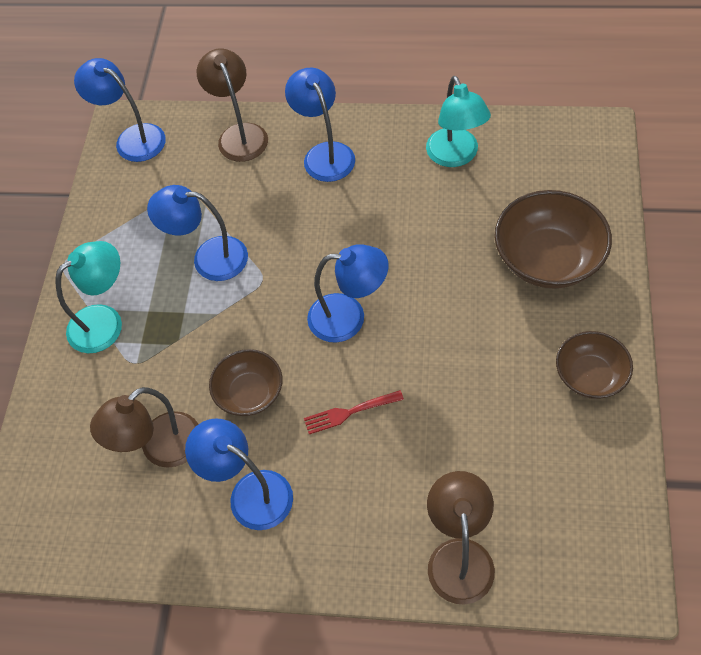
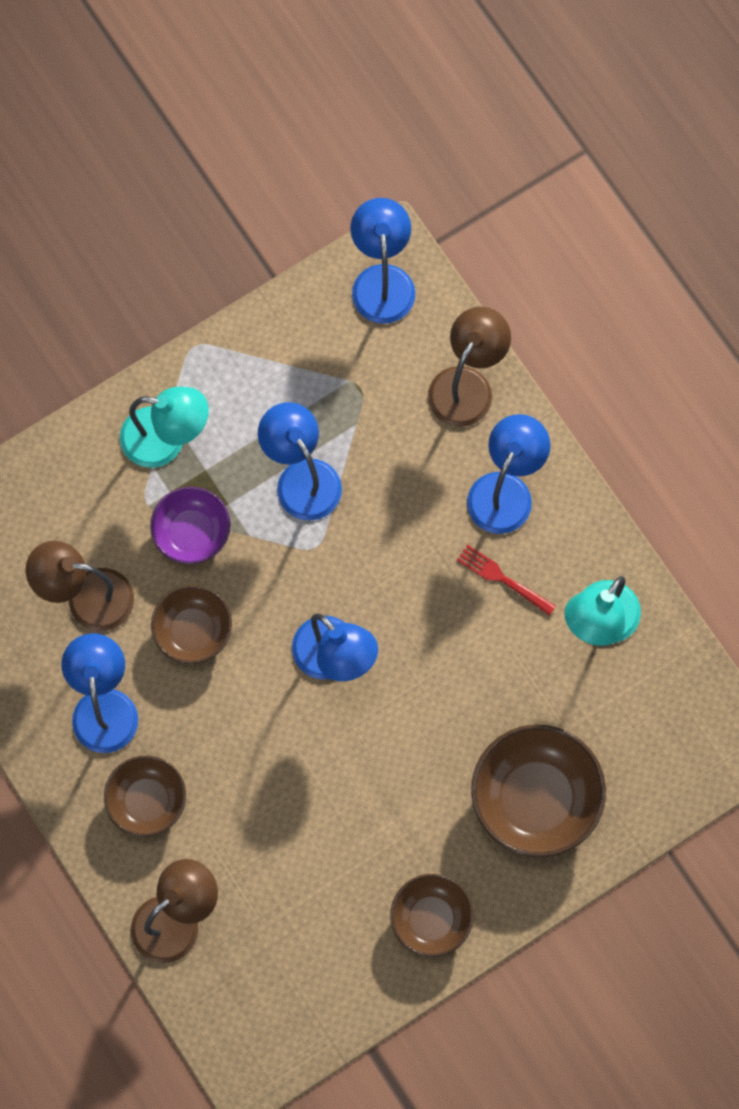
camera: 45 degrees right, 15 degrees up
red fork [304,390,404,434] -> red fork moved to [457,544,556,616]
none -> brown bowl [104,756,186,837]
none -> purple bowl [150,487,230,564]

